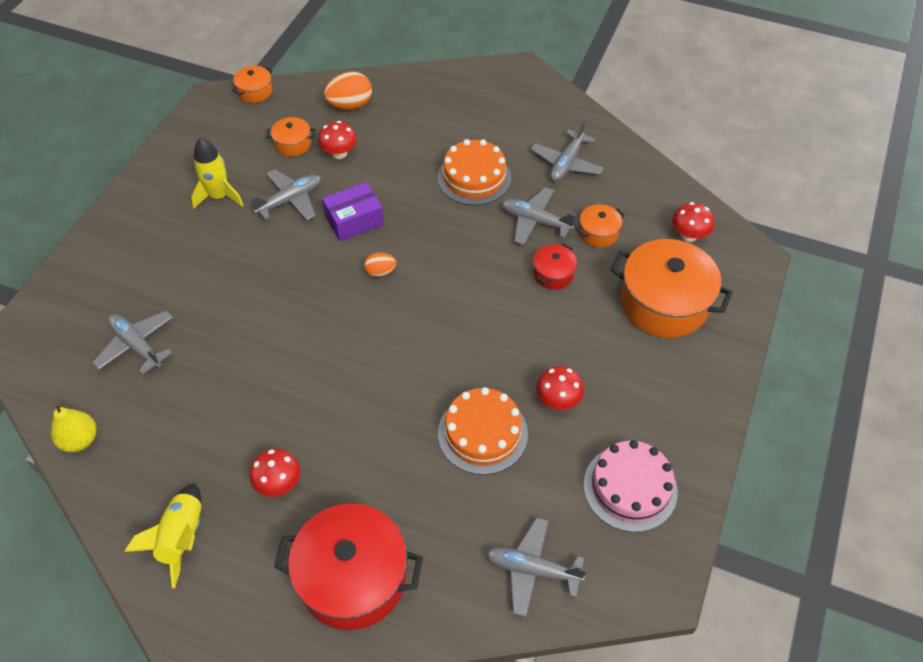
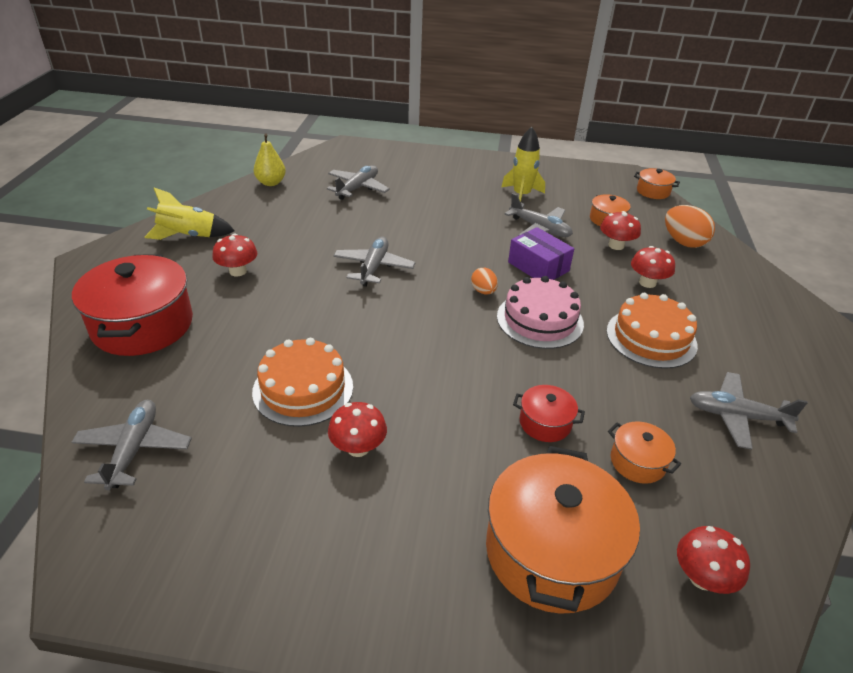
camera: 75 degrees right, 15 degrees down
grey plane [501,187,576,245] -> grey plane moved to [333,237,416,287]
pink cake [583,440,678,532] -> pink cake moved to [497,276,584,349]
none -> red mushroom [631,246,675,288]

